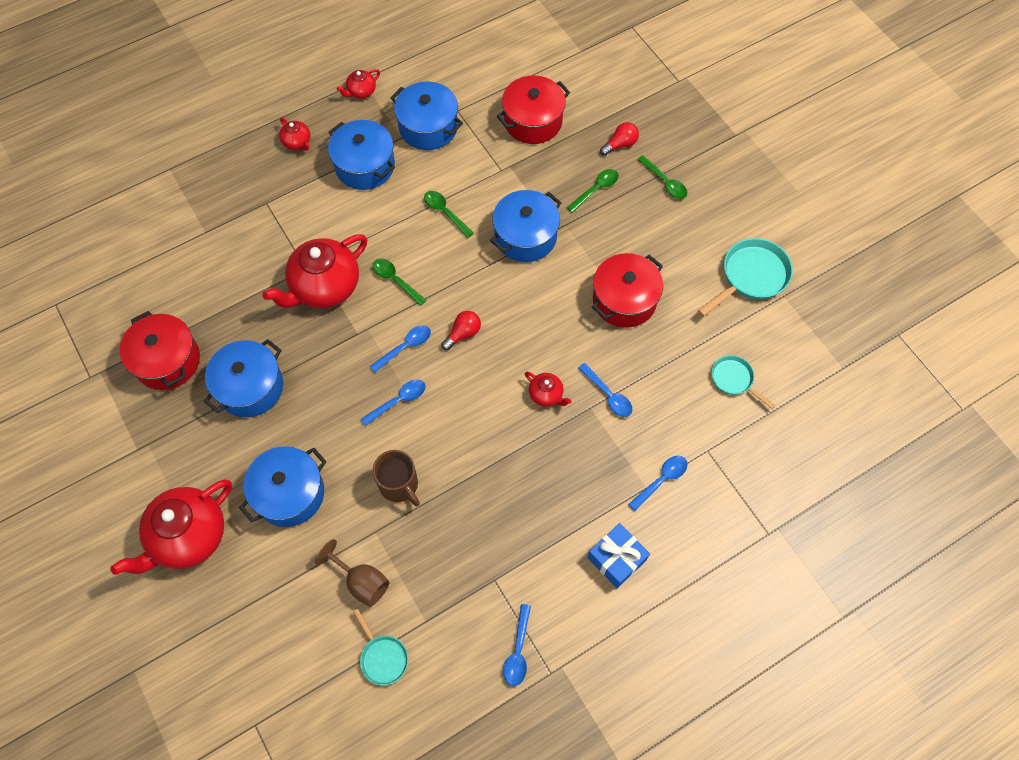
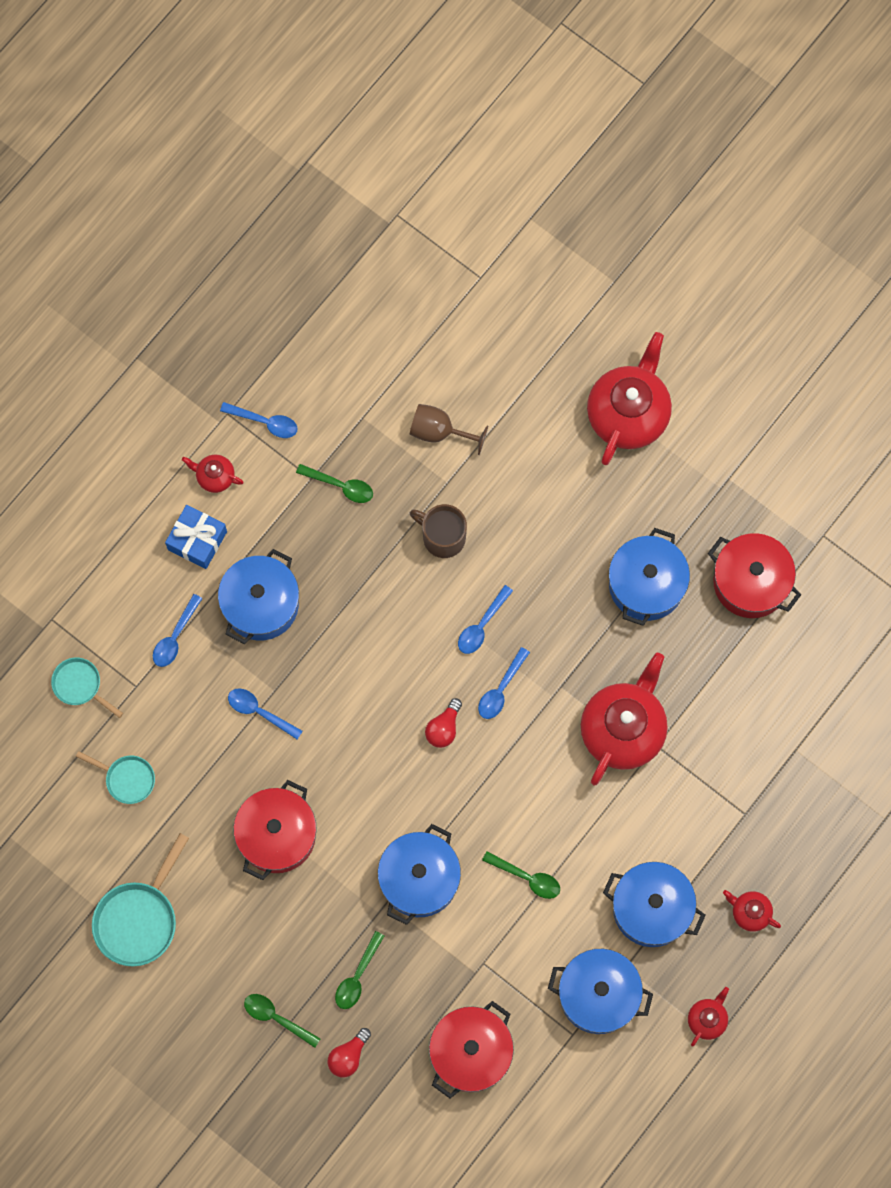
camera: 160 degrees right, 10 degrees up
blue pot [239,446,327,527] -> blue pot moved to [218,549,299,644]
turquoise pan [353,609,408,685] -> turquoise pan moved to [51,657,123,718]
green spoon [372,259,426,306] -> green spoon moved to [296,464,373,503]
blue spoon [503,604,531,686] -> blue spoon turned 120 degrees clockwise [220,402,298,438]
red teapot [525,372,572,407] -> red teapot moved to [182,455,244,493]

